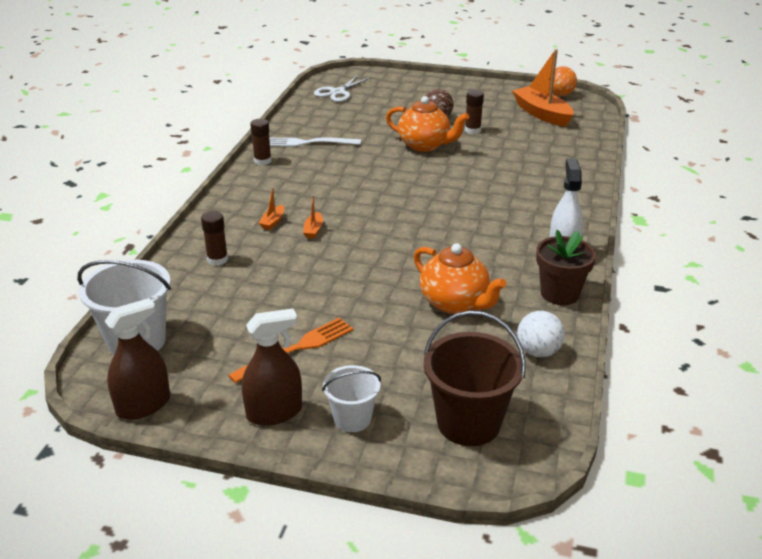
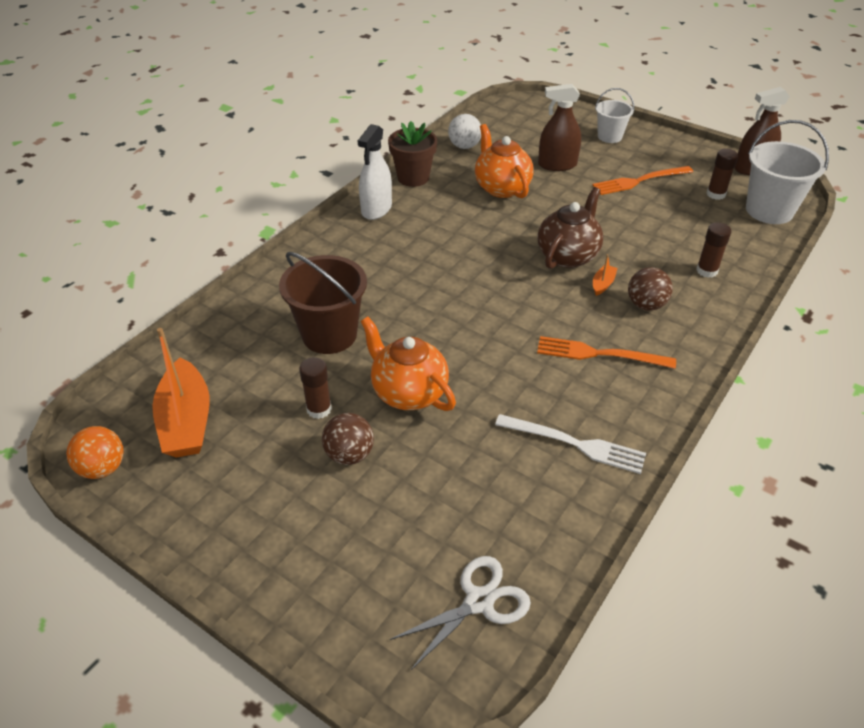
camera: 160 degrees left, 10 degrees up
brown spray bottle [242,308,302,426] -> brown spray bottle moved to [538,84,581,171]
brown glue stick [250,119,272,165] -> brown glue stick moved to [707,149,738,200]
orange boat [259,187,284,230] -> brown ball [628,267,673,311]
brown bucket [424,311,526,446] -> brown bucket moved to [279,252,367,354]
none -> brown teapot [537,187,603,269]
none -> orange fork [537,336,676,369]

